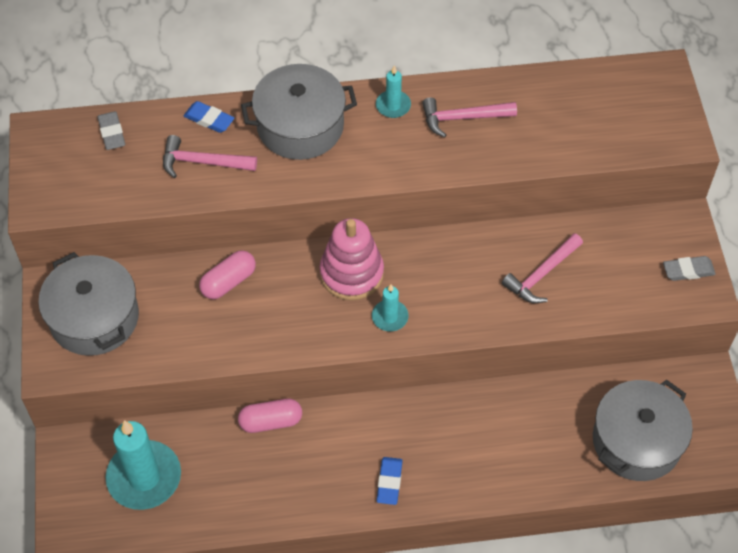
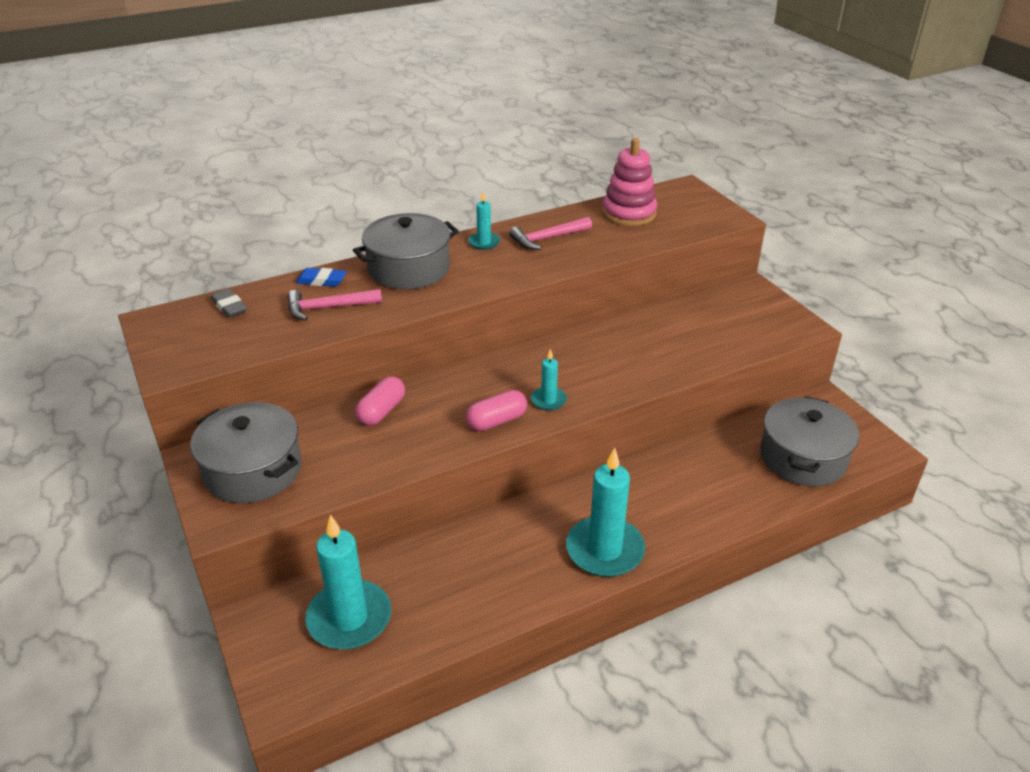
camera: 20 degrees left, 20 degrees down
pink capsule [238,399,302,433] -> pink capsule moved to [466,390,527,431]
pink stacking toy [319,218,384,301] -> pink stacking toy moved to [602,138,657,226]
blue eraser [377,457,403,505] -> turquoise candle [566,448,645,577]
pink hammer [502,233,583,303] -> none
grey eraser [663,256,716,281] -> none

